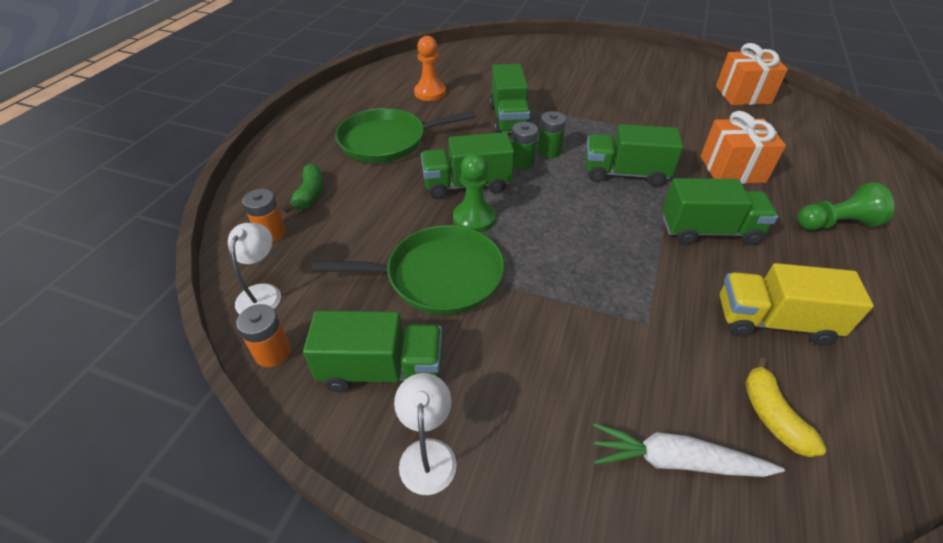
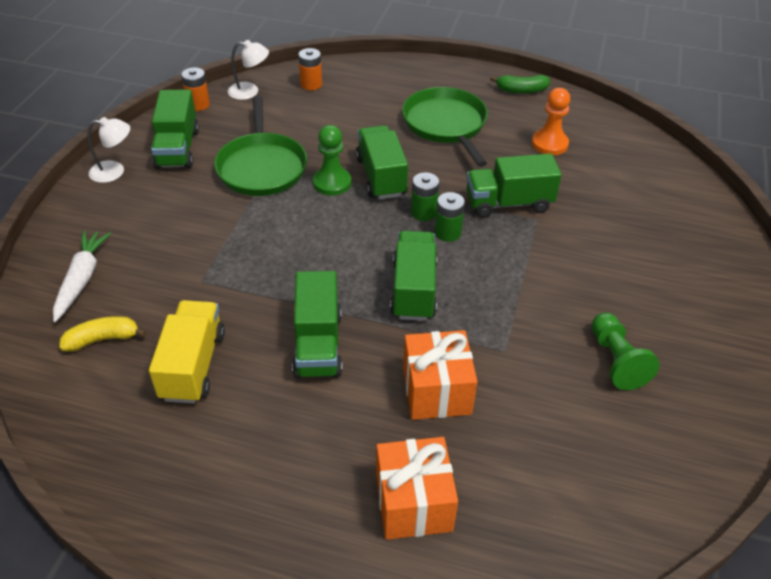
camera: 85 degrees right, 0 degrees up
green banana [283,163,324,213] -> green banana moved to [490,74,550,94]
orange gift [716,43,788,105] -> orange gift moved to [376,437,458,540]
green pawn [797,182,895,230] -> green pawn moved to [592,313,660,390]

